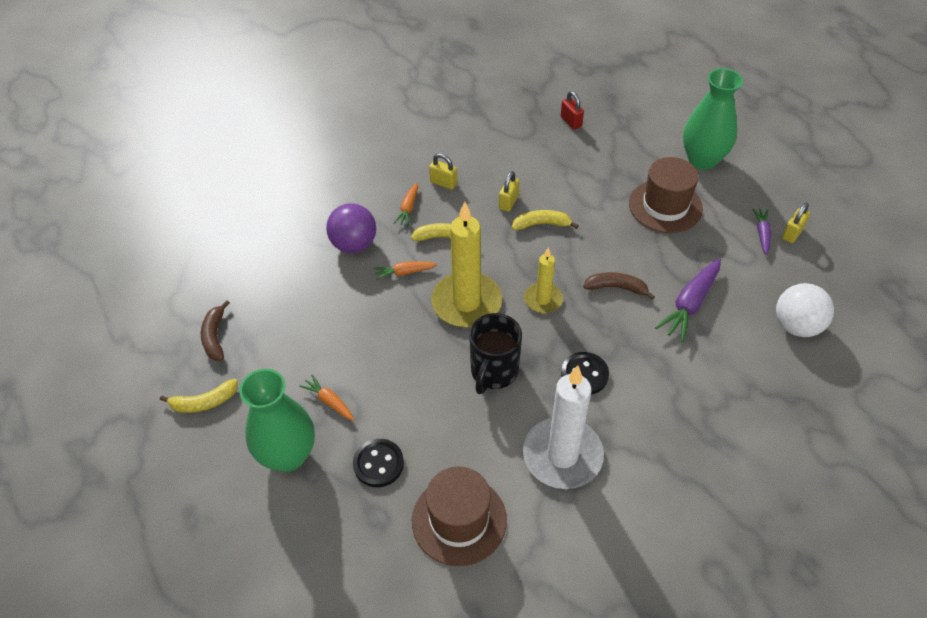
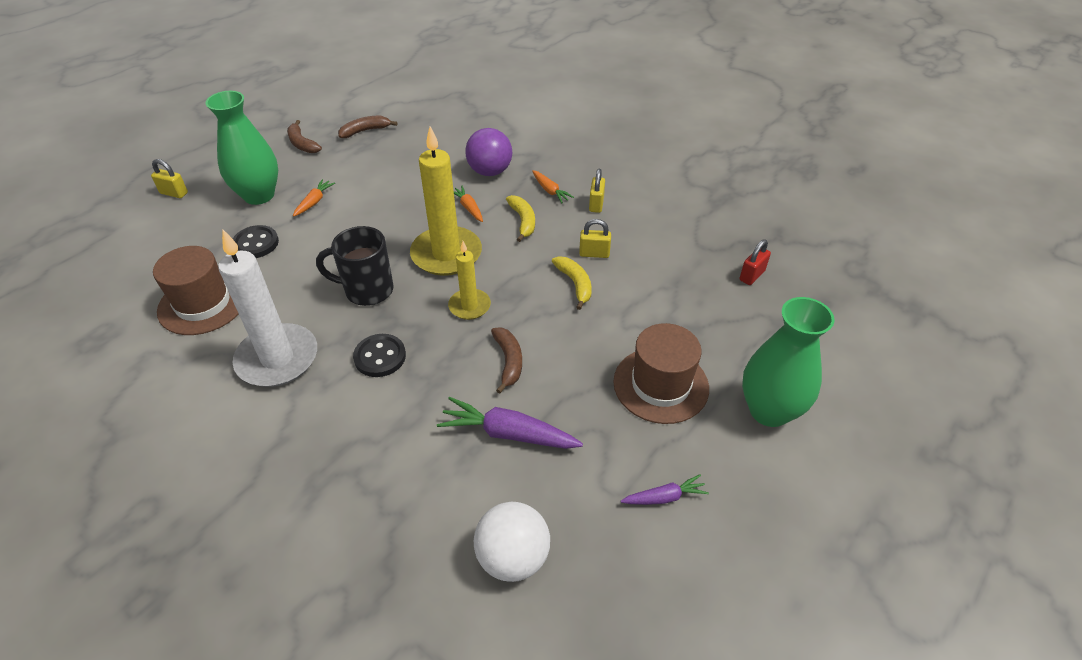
camera: 70 degrees right, 5 degrees down
yellow banana [160,379,238,413] -> brown banana [287,120,322,153]
orange carrot [394,183,418,226] -> orange carrot turned 120 degrees counterclockwise [532,170,574,203]
yellow padlock [782,203,810,243] -> yellow padlock moved to [151,159,188,198]

